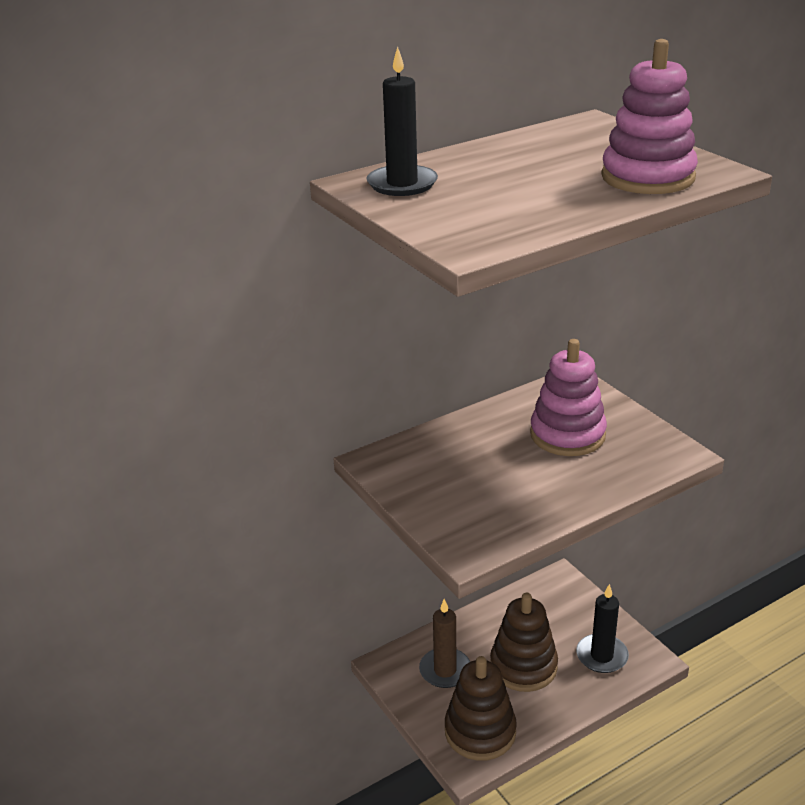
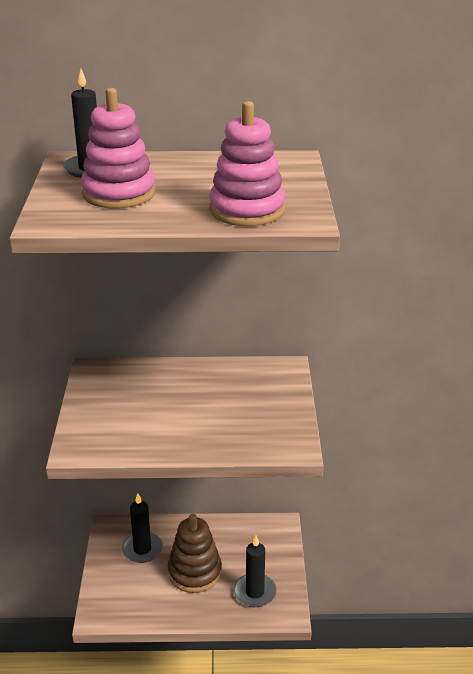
camera: 30 degrees right, 0 degrees up
brown candle [419,599,470,688] -> black candle [122,493,163,563]
brown stacking toy [445,656,517,761] -> none
pink stacking toy [530,339,607,456] -> pink stacking toy moved to [81,88,156,208]

